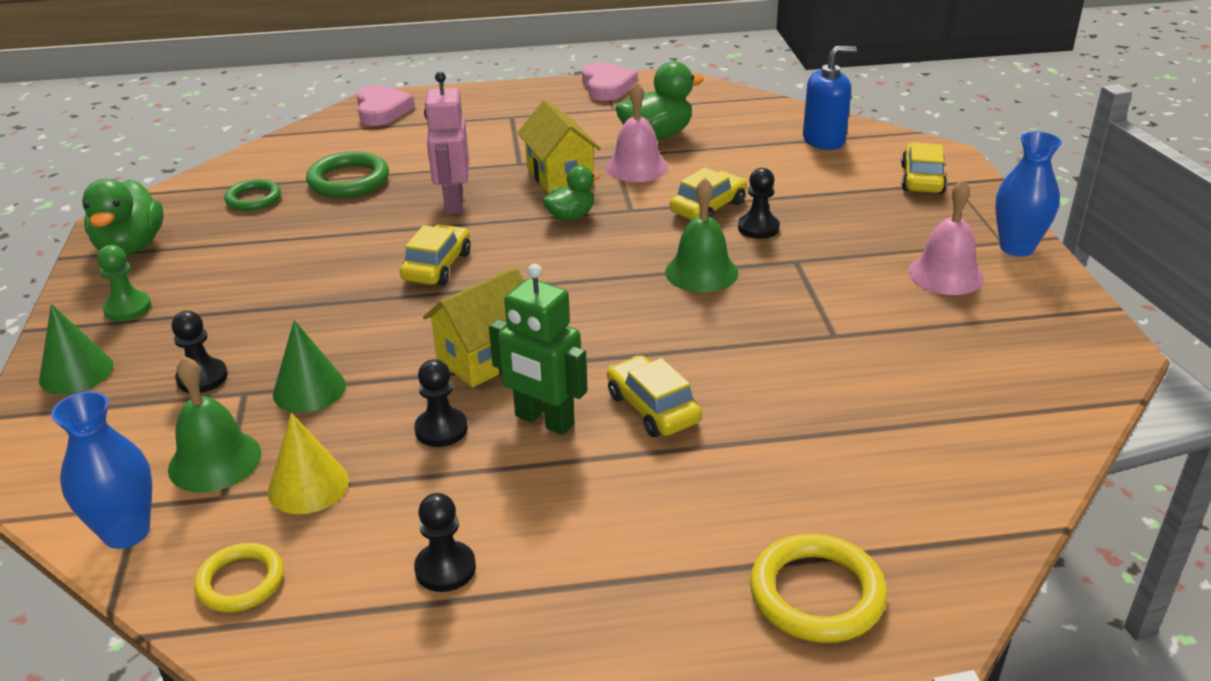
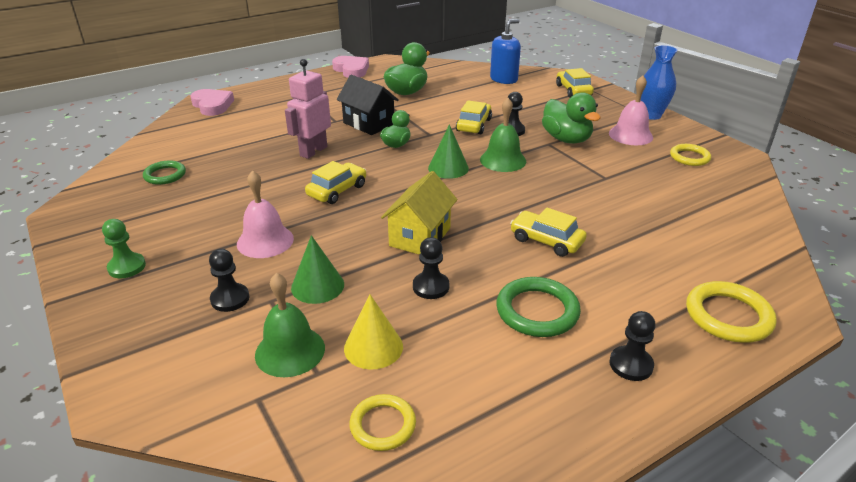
camera: 25 degrees left, 0 degrees up
green cone [39,304,113,394] -> green cone moved to [428,124,469,179]
blue vase [51,391,152,549] -> none
green duck [82,179,164,255] -> green duck moved to [542,92,601,144]
green ring [306,151,389,198] -> green ring moved to [496,277,581,337]
yellow car [400,224,471,285] -> yellow car turned 45 degrees clockwise [305,161,366,204]
black pawn [414,493,476,592] -> black pawn moved to [609,311,656,381]
pink robot [424,72,469,214] -> pink robot turned 60 degrees clockwise [285,59,331,159]
green robot [489,264,587,435] -> none
yellow house [517,99,601,193] -> black house [337,75,399,135]
pink bell [606,82,668,182] -> pink bell moved to [237,170,294,258]
none -> yellow ring [670,144,711,166]

